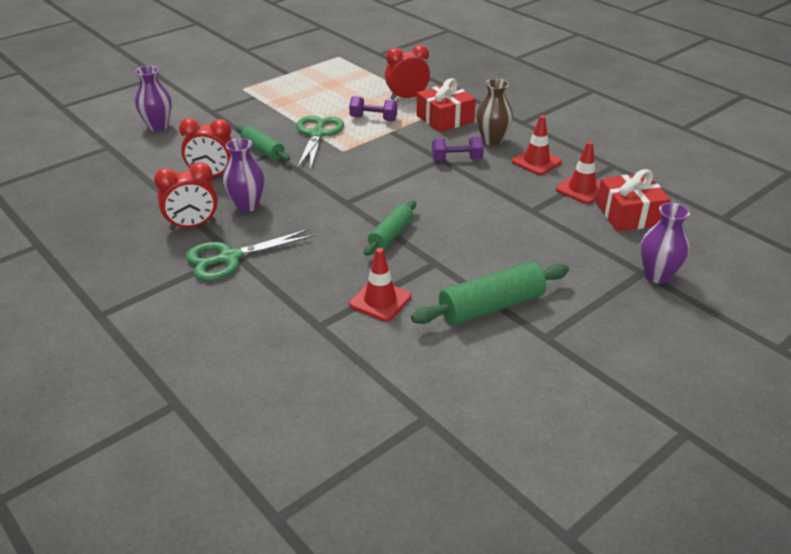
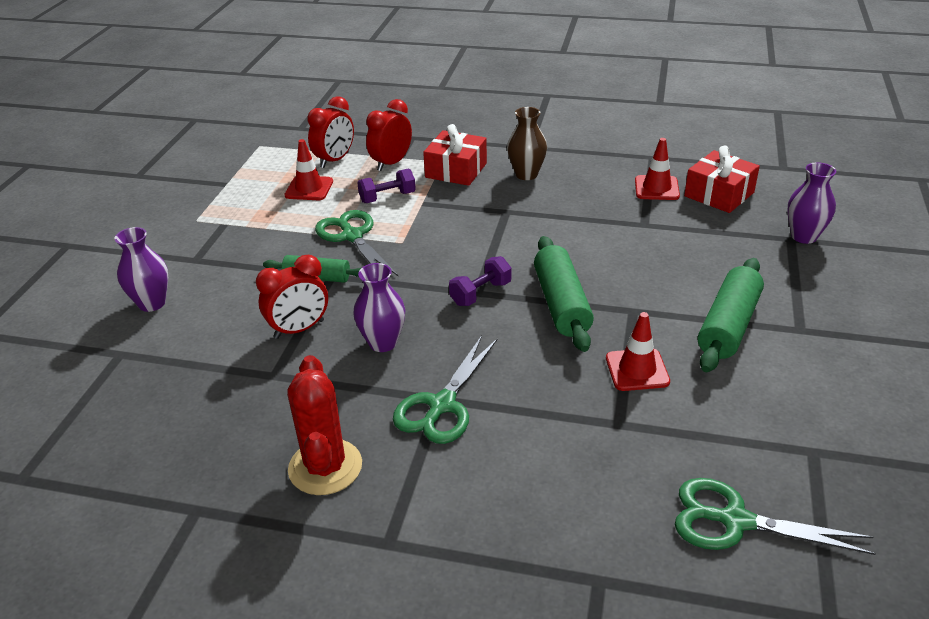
camera: 35 degrees left, 0 degrees up
red clock [154,162,218,230] -> red clock moved to [308,96,354,168]
green rolling pin [364,201,416,256] -> green rolling pin [534,236,594,352], size x1.57
purple dumbbell [432,137,484,161] -> purple dumbbell moved to [449,256,511,306]
red traffic cone [512,115,562,175] -> red traffic cone moved to [284,139,333,200]
none -> red cactus [287,355,362,495]
none -> green scissors [675,478,876,555]

